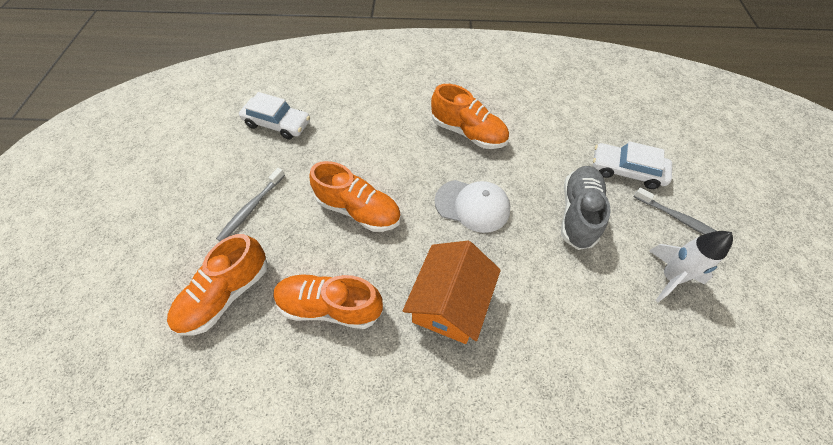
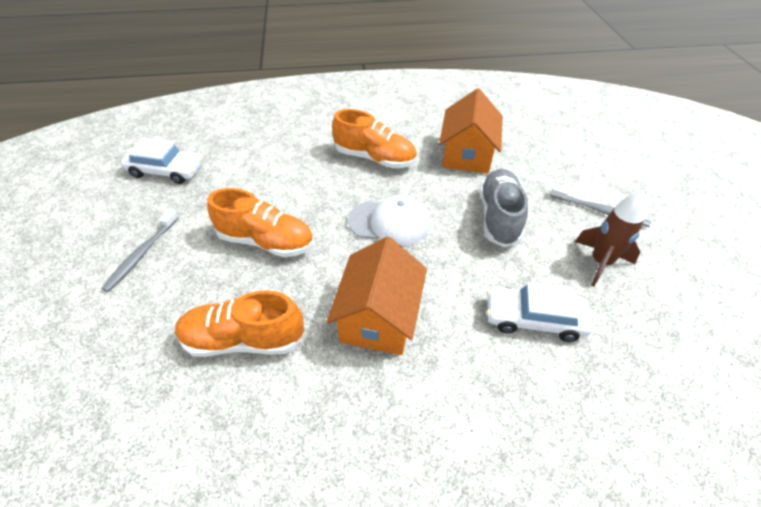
camera: 10 degrees left, 10 degrees down
orange shoe [167,234,268,335] -> none
white car [593,141,672,189] -> white car moved to [487,282,592,342]
white rocket [649,231,733,302] -> brown rocket [575,190,646,287]
none -> orange house [439,88,503,173]

